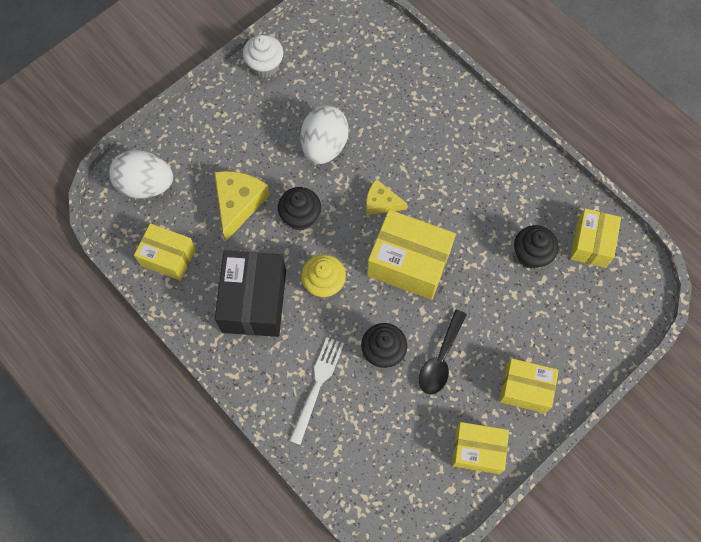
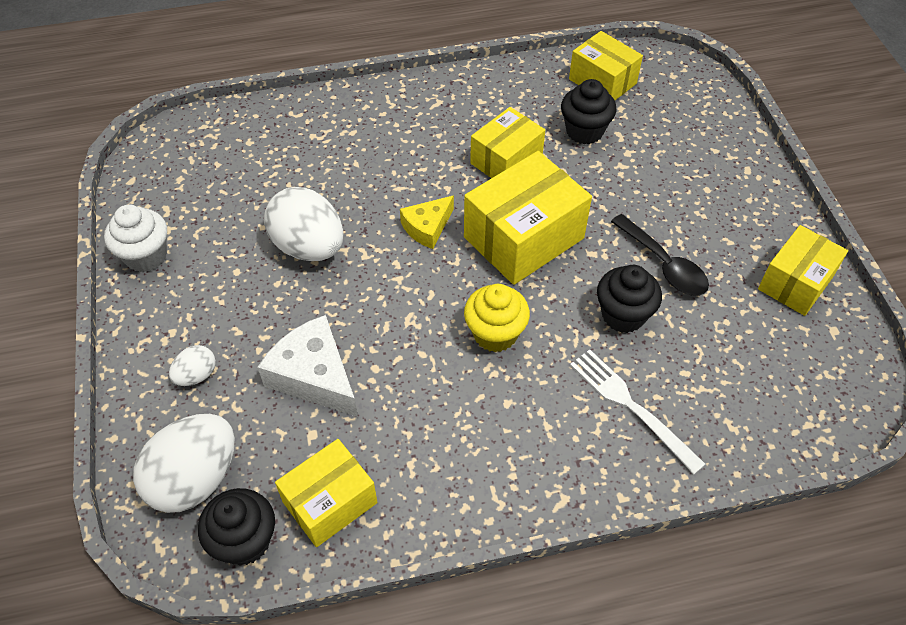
camera: 60 degrees left, 15 degrees down
yellow cheese [214,171,270,241] -> white cheese [257,315,358,417]
black box [215,250,286,337] -> none
black cupcake [278,187,321,231] -> black cupcake moved to [198,488,275,566]
yellow box [499,359,559,413] -> yellow box moved to [470,107,545,178]
none -> white egg [169,345,216,386]

